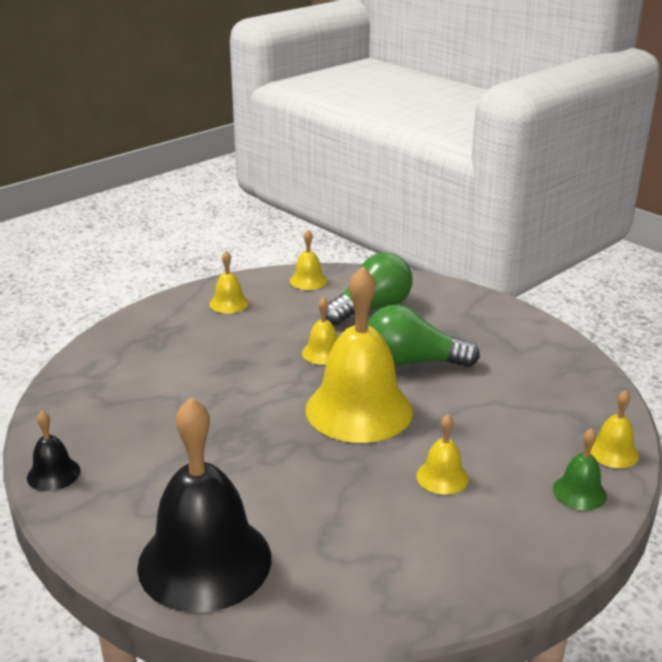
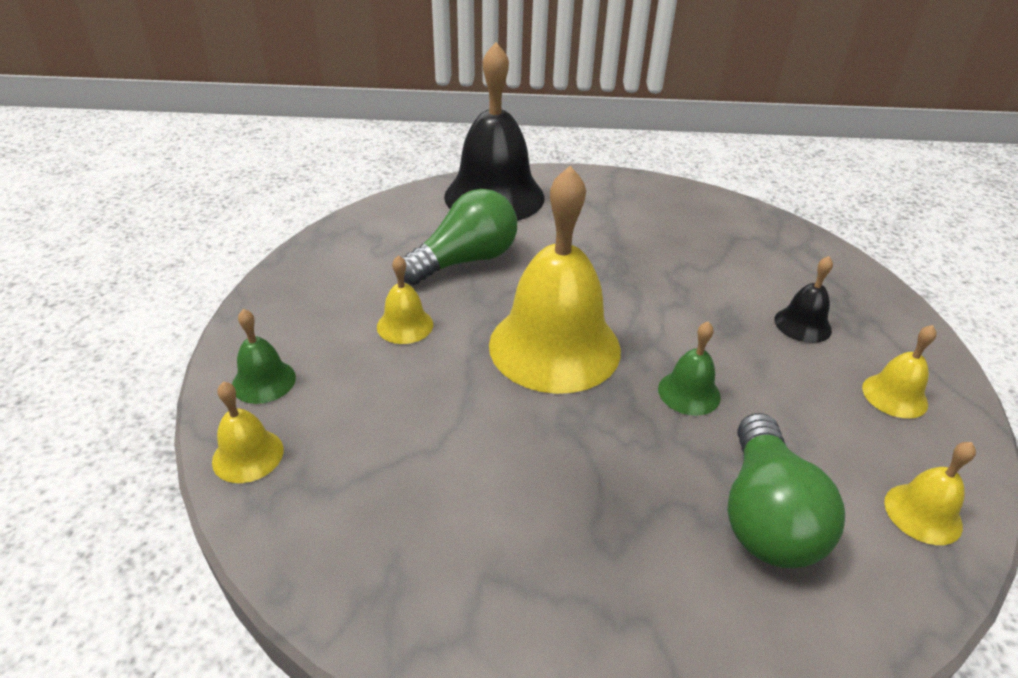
camera: 135 degrees right, 10 degrees up
black bell [27,411,80,491] -> black bell moved to [775,256,833,343]
yellow bell [302,297,337,365] -> green bell [658,322,721,416]
green light bulb [368,305,480,367] -> green light bulb moved to [402,189,517,285]

